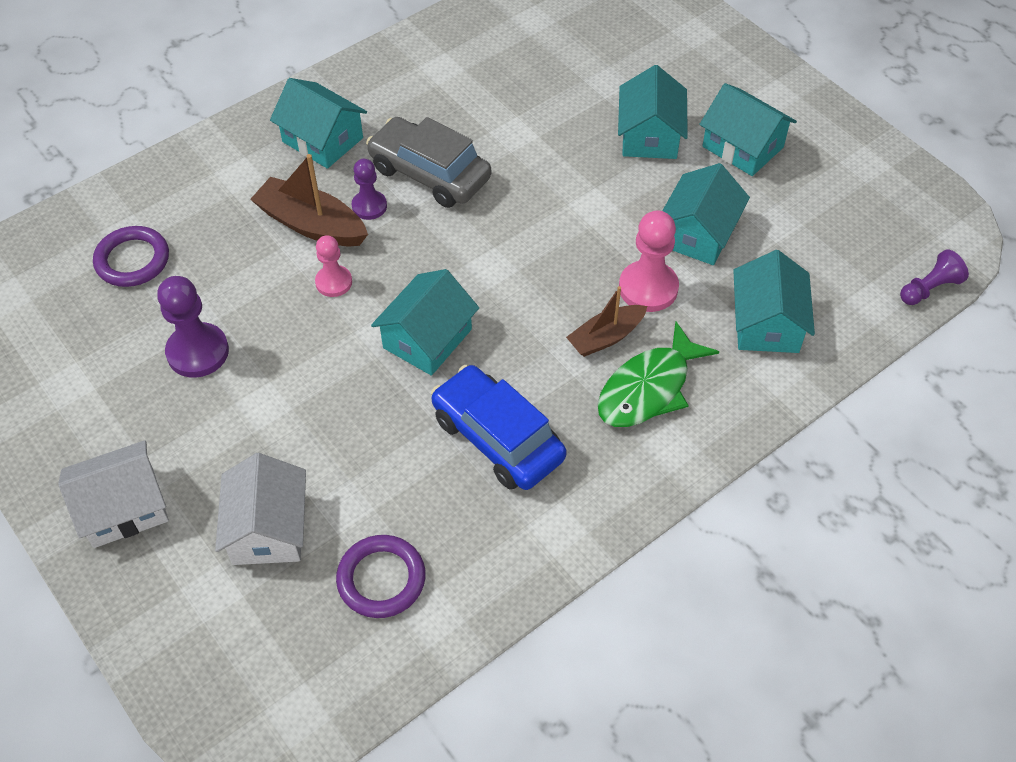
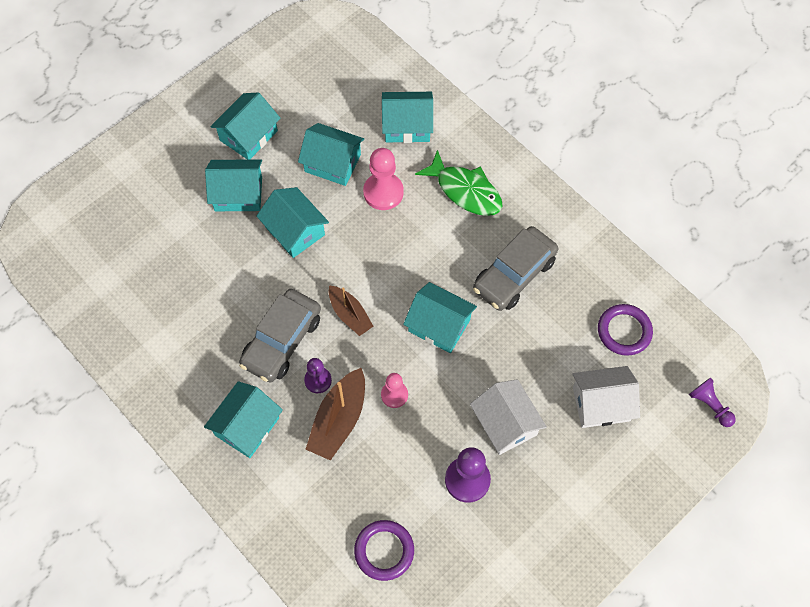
camera: 95 degrees left, 10 degrees up
white house [58,440,169,548] -> white house moved to [470,379,547,455]
blue car [431,365,567,490] -> grey car [473,226,558,311]
brown boat [566,286,647,357] -> brown boat moved to [329,285,373,336]
purple pawn [900,249,969,305] -> purple pawn moved to [689,378,736,427]
none -> turquoise house [256,187,329,258]

